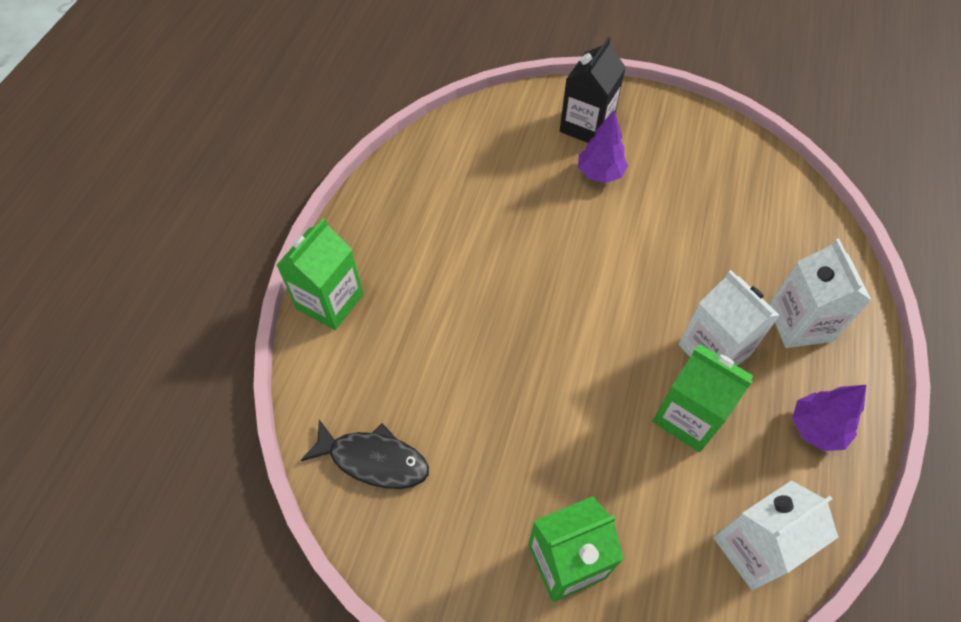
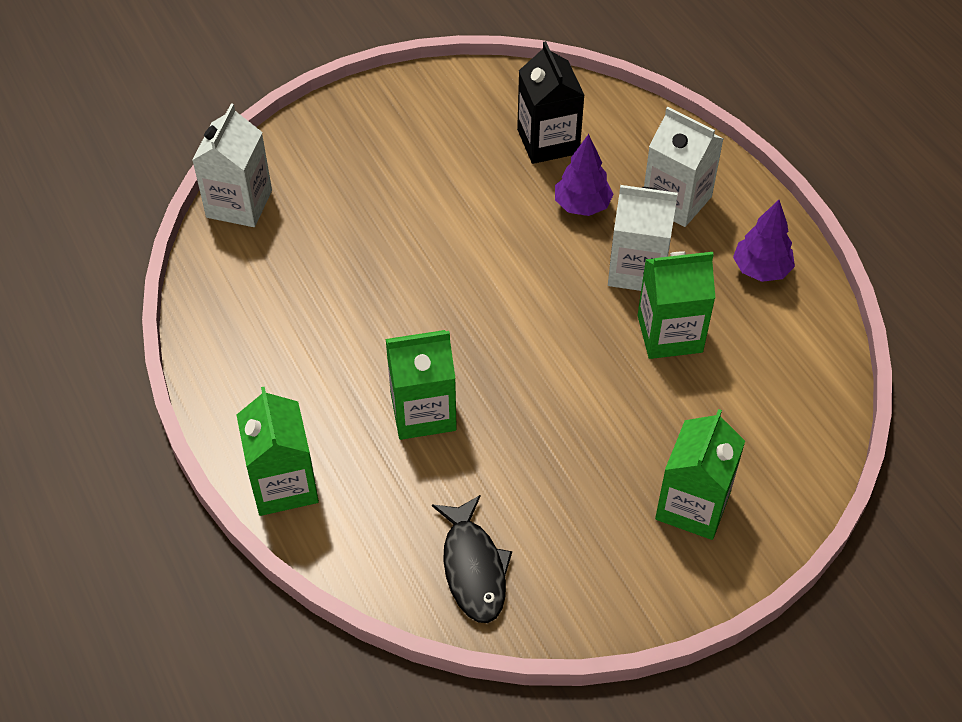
camera: 45 degrees left, 5 degrees down
black fish [300,420,429,489] -> black fish turned 105 degrees clockwise [432,495,512,623]
black carton [560,37,626,143] -> black carton moved to [517,41,585,164]
purple tree [578,110,628,183] -> purple tree moved to [555,134,614,216]
white carton [713,480,838,590] -> white carton moved to [192,103,272,227]
none -> green carton [386,330,457,440]

